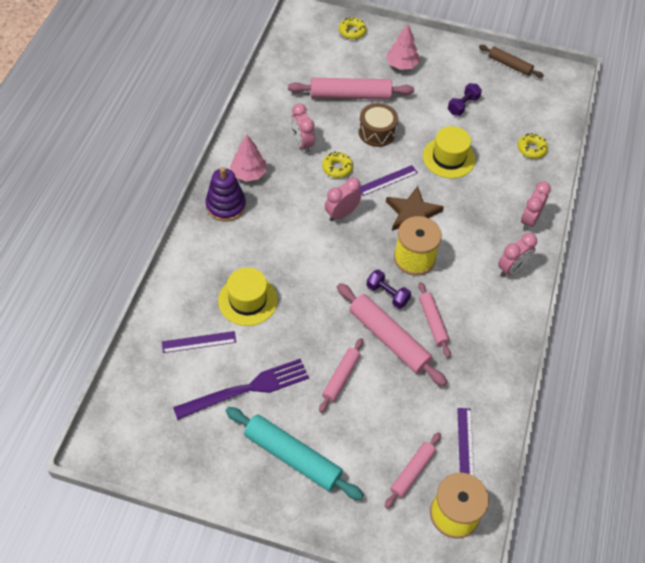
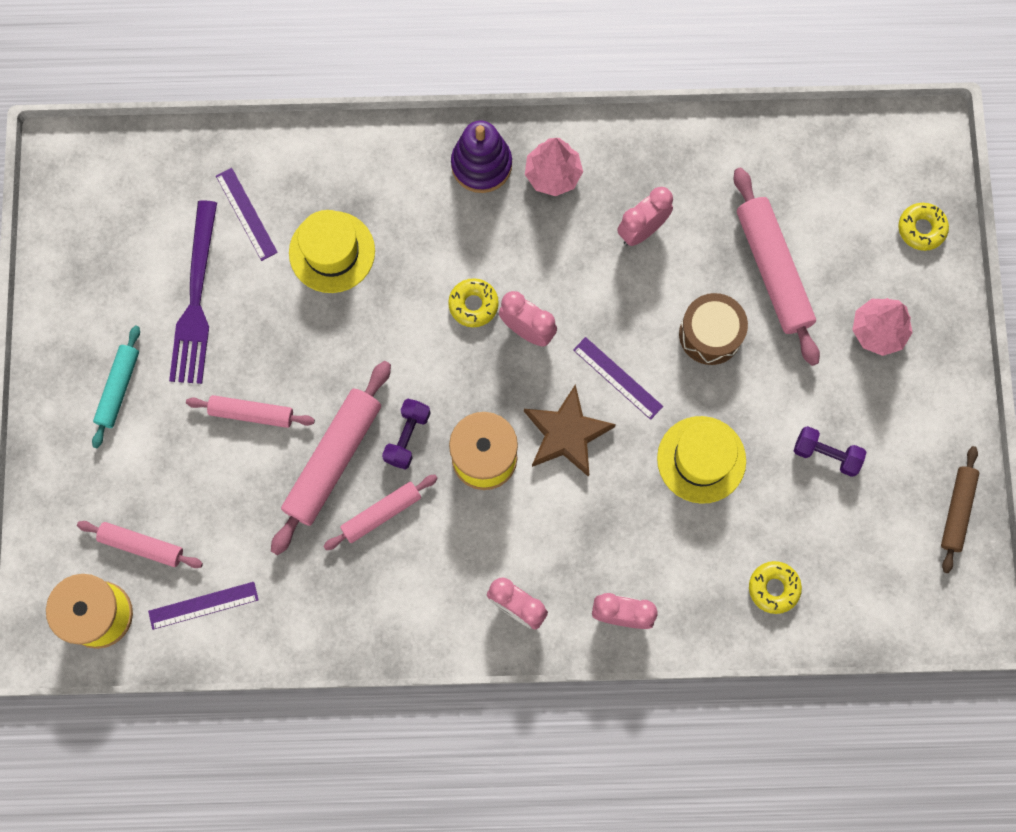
camera: 75 degrees right, 20 degrees up
purple fork [173,358,309,420] -> purple fork turned 45 degrees clockwise [169,200,217,384]
turquoise rolling pin [226,407,364,500] -> turquoise rolling pin [92,325,140,448], size x0.59
yellow donut [322,152,353,178] -> yellow donut moved to [448,278,499,327]

